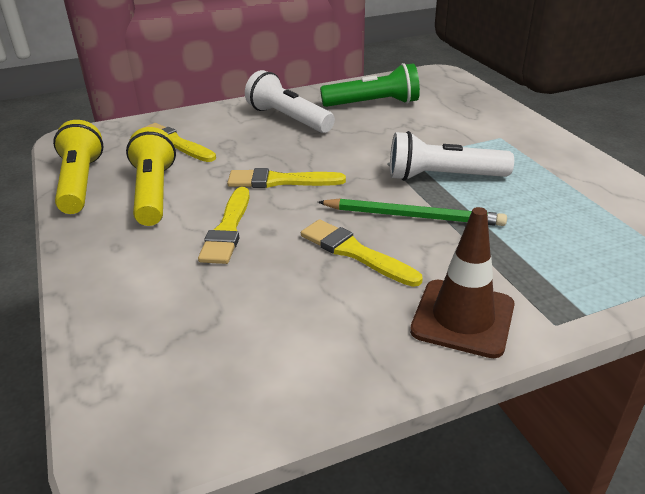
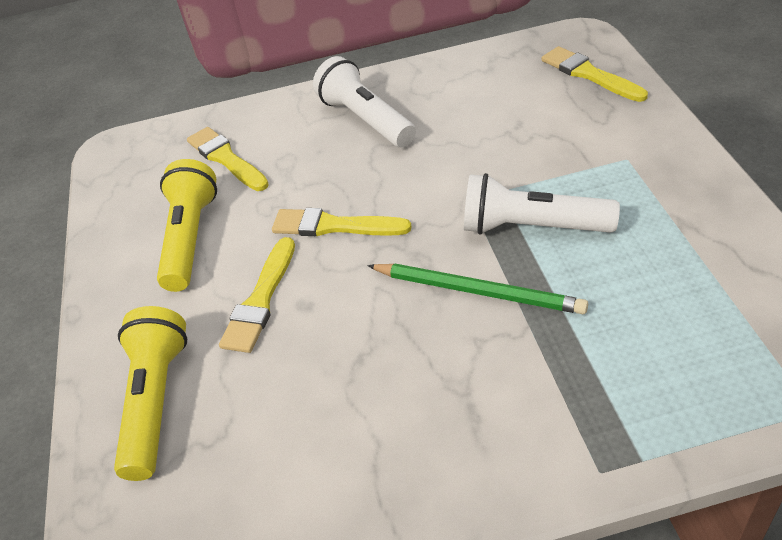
camera: 15 degrees right, 10 degrees up
yellow flashlight [53,120,104,214] -> yellow flashlight moved to [114,306,187,481]
yellow brush [301,219,423,287] -> yellow brush moved to [542,46,648,102]
green flashlight [320,63,420,107] -> none
brown traffic cone [410,207,515,358] -> none

